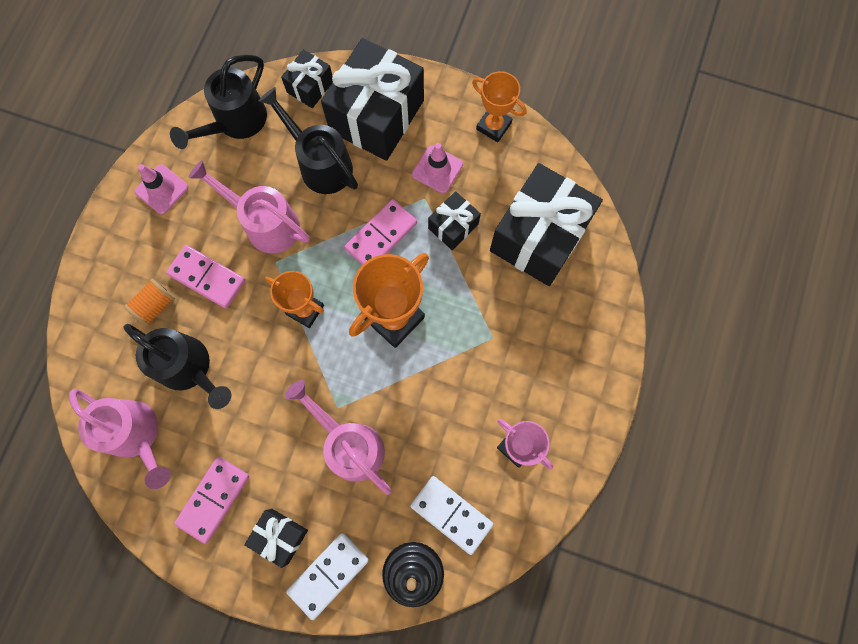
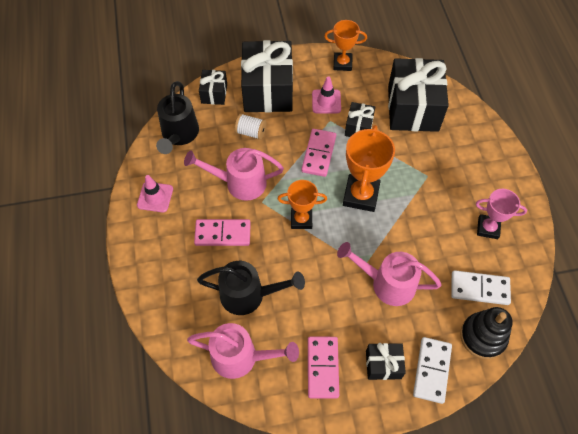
camera: 30 degrees left, 15 degrees down
orange spool [124,278,175,326] -> none
black watering can [259,87,358,194] -> white spool [235,113,266,140]

